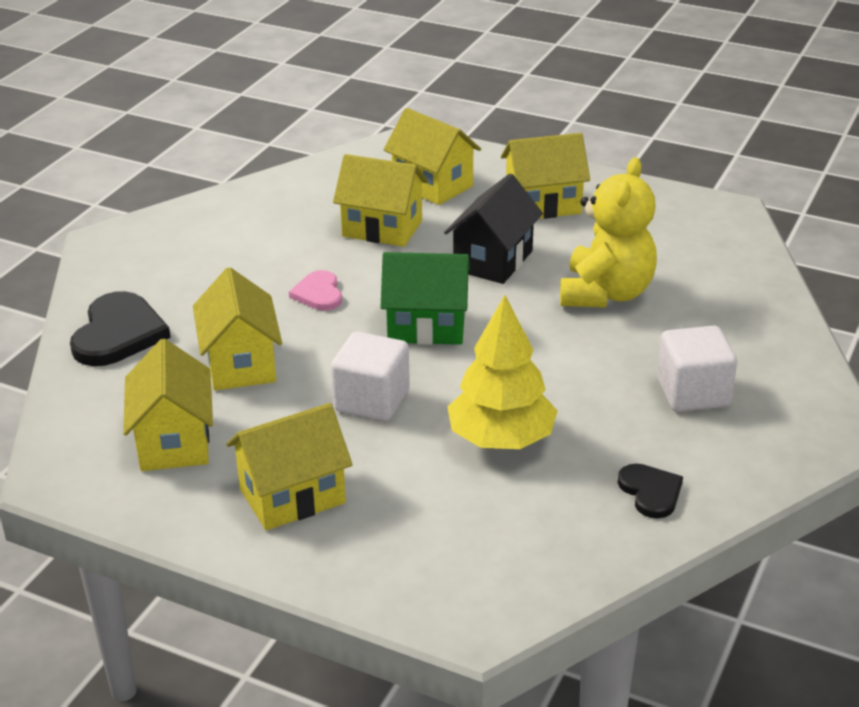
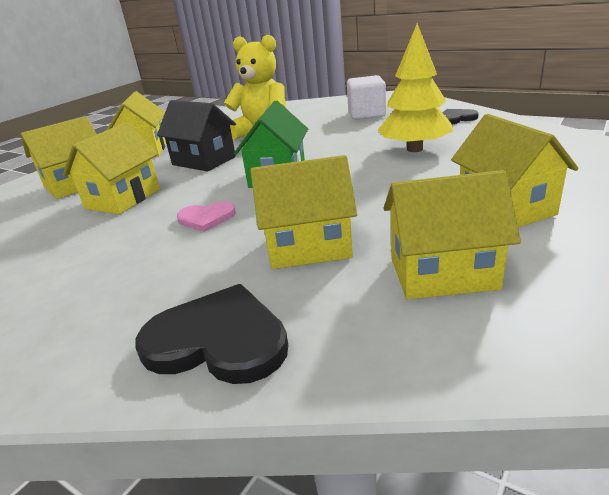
camera: 80 degrees left, 5 degrees down
white cube [331,332,410,421] -> none

